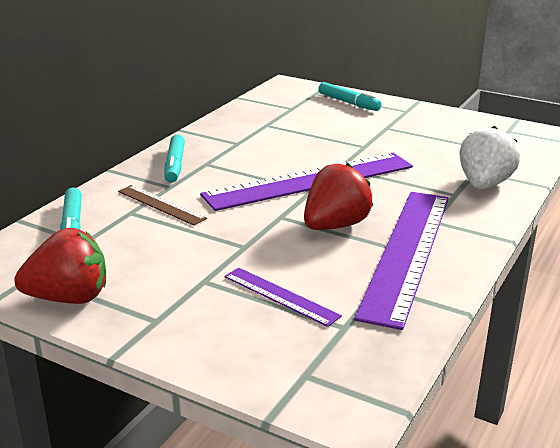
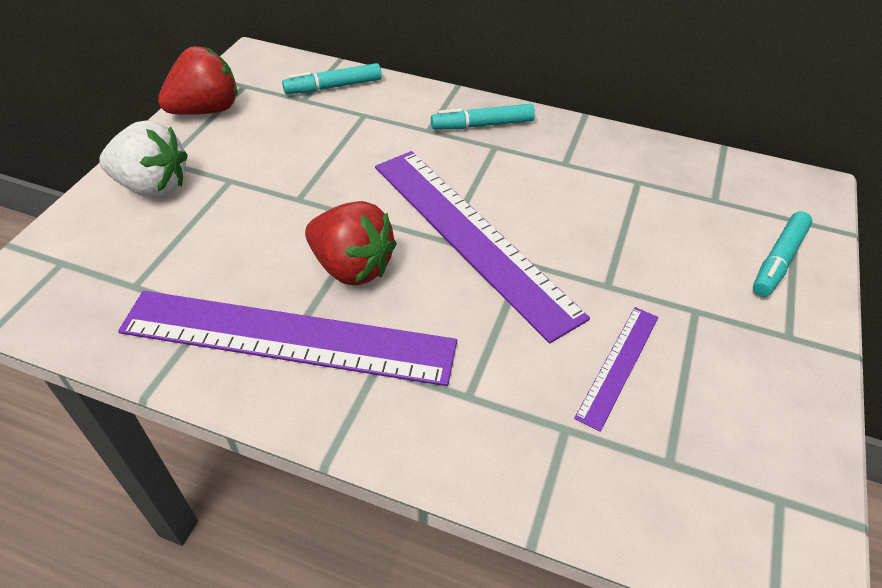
camera: 80 degrees right, 20 degrees up
red strawberry [14,228,106,304] -> red strawberry turned 105 degrees counterclockwise [158,46,238,115]
brown ruler [118,185,207,226] -> none
purple ruler [224,268,342,327] -> purple ruler moved to [574,307,659,432]
white strawberry [460,126,521,190] -> white strawberry moved to [99,120,188,198]

